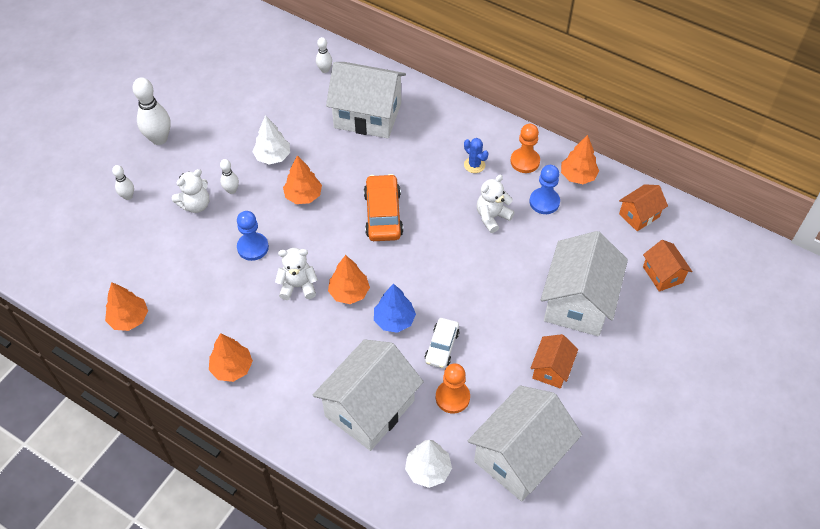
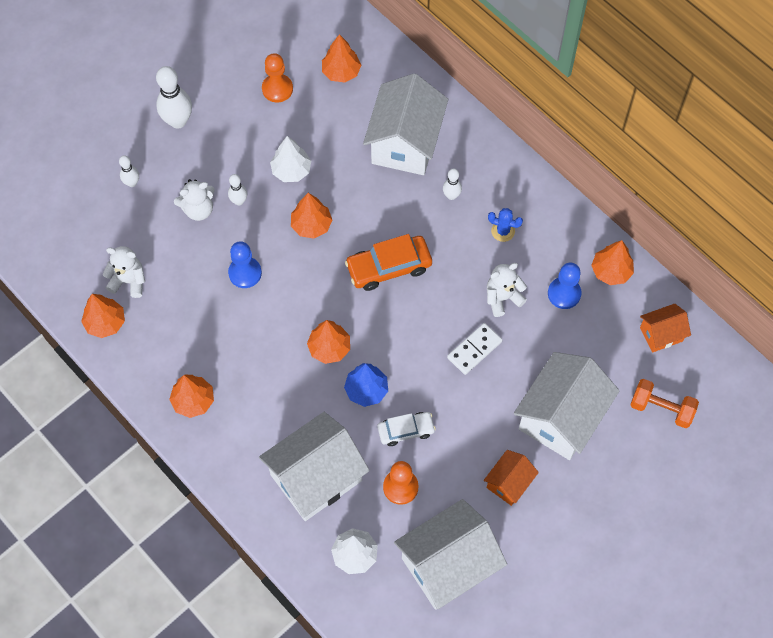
camera: 15 degrees right, 10 degrees up
white teddy bear [275,248,318,300] -> white teddy bear moved to [102,246,145,298]
white bowling pin [316,37,332,73] -> white bowling pin moved to [443,168,462,200]
white house [326,62,406,138] -> white house turned 75 degrees clockwise [363,73,448,175]
orange car [364,174,403,241] -> orange car turned 120 degrees counterclockwise [345,234,432,291]
white car [425,318,459,368] -> white car turned 135 degrees counterclockwise [377,412,436,446]
blue cactus [464,138,488,173] -> blue cactus turned 45 degrees counterclockwise [488,208,523,242]
orange pawn [510,124,540,173] -> orange pawn moved to [262,53,293,103]
orange house [643,240,693,292] -> orange dumbbell [630,379,699,428]
none -> orange tree [322,34,361,83]
none -> white domino [447,323,502,375]

